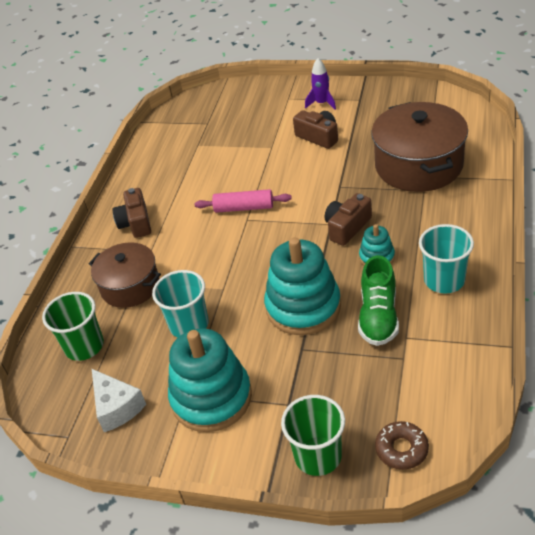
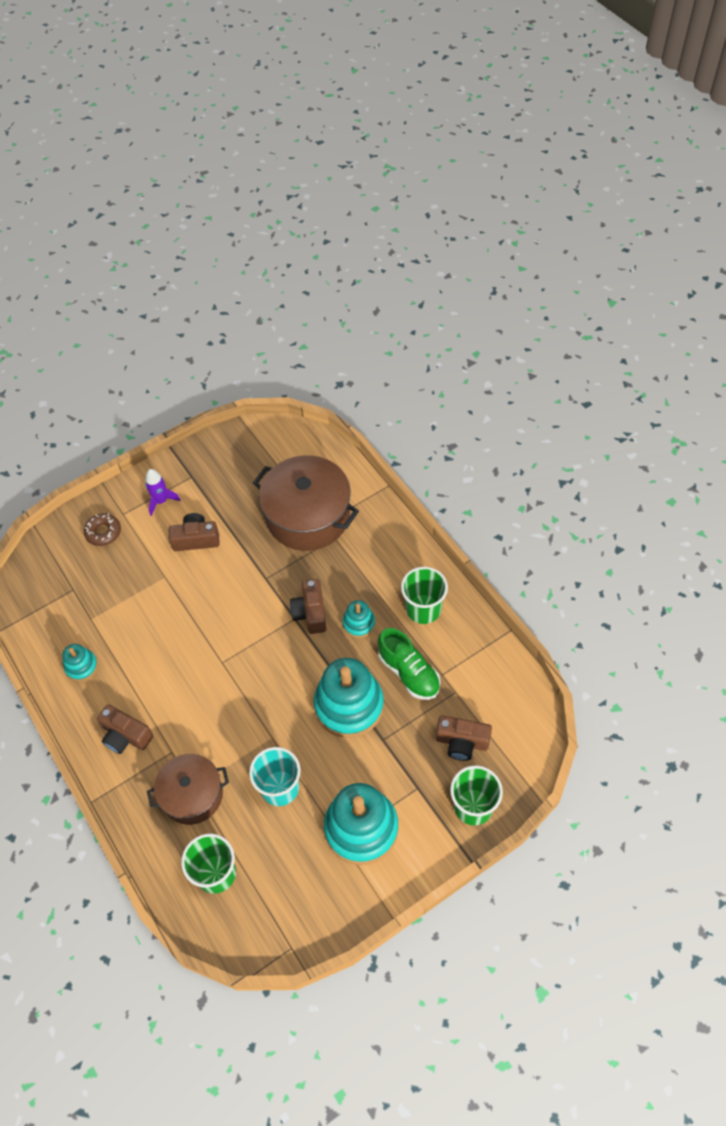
camera: 50 degrees left, 15 degrees up
white cheese [92,369,146,432] -> none
pink rolling pin [195,189,292,213] -> none
brown donut [375,421,429,470] -> brown donut moved to [84,513,121,546]
turquoise cup [419,224,474,294] -> green cup [401,567,448,624]
none -> turquoise stacking toy [62,644,98,681]
none -> brown camera [436,715,492,761]

